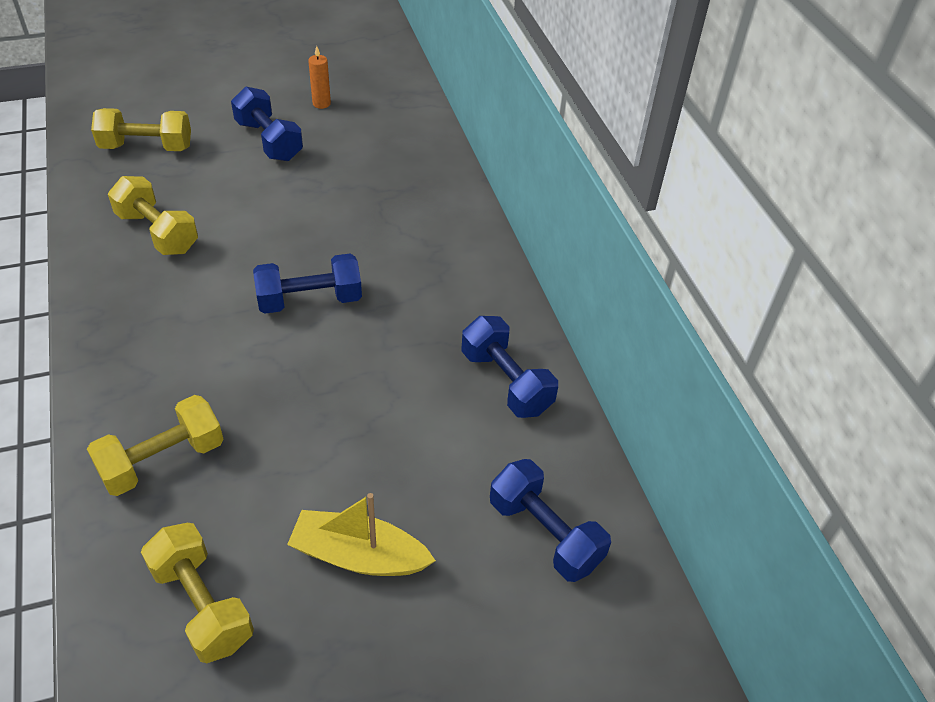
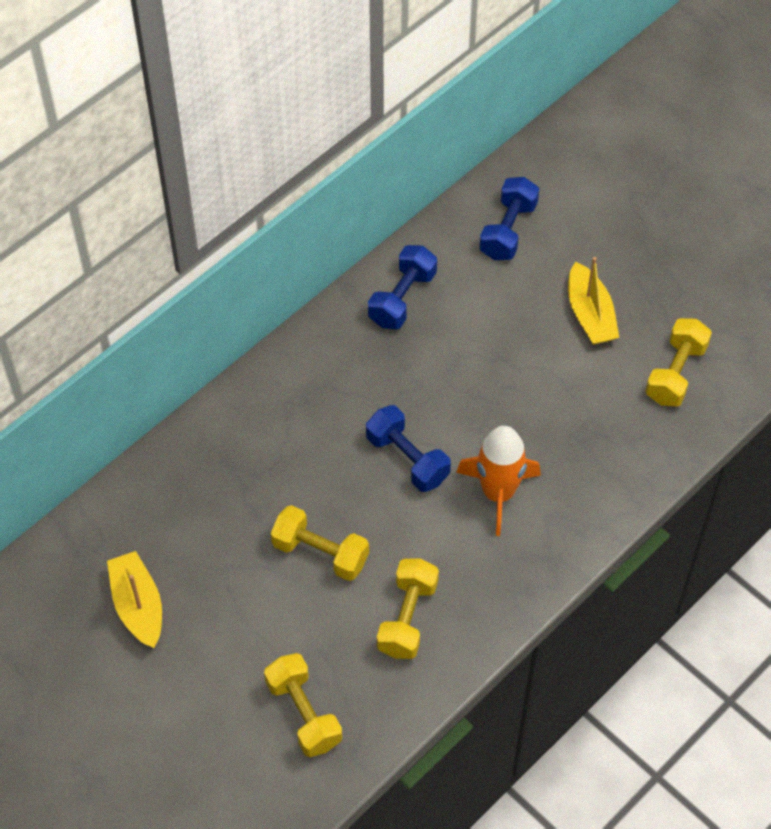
camera: 115 degrees left, 10 degrees up
yellow dumbbell [87,395,223,496] -> yellow dumbbell moved to [271,505,369,581]
blue dumbbell [231,87,303,161] -> none
orange candle [308,46,331,109] -> yellow boat [107,551,162,648]
none -> orange rocket [456,426,541,536]

